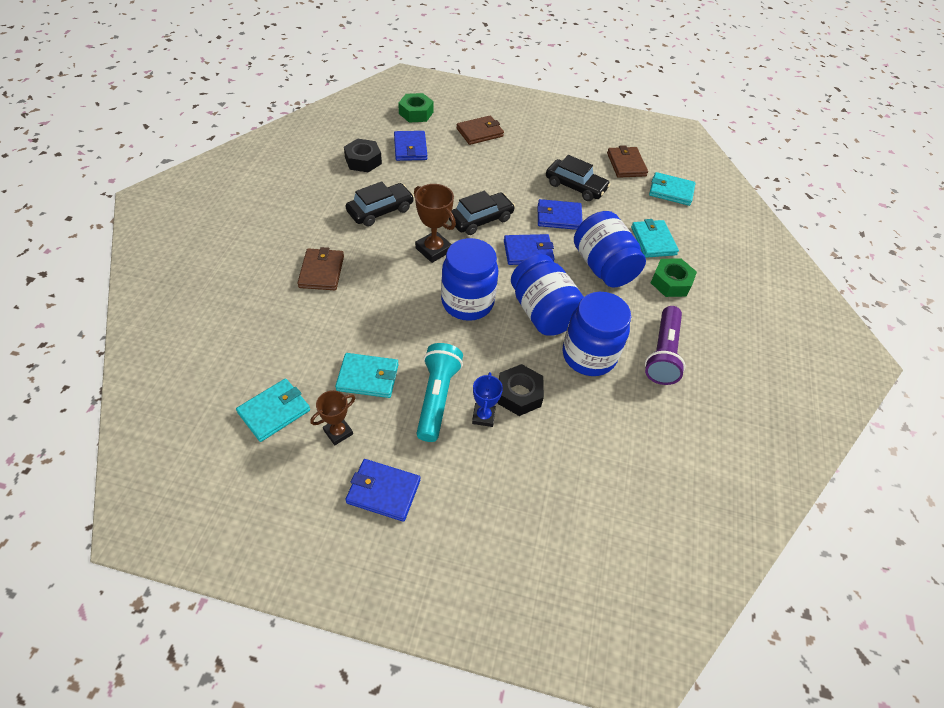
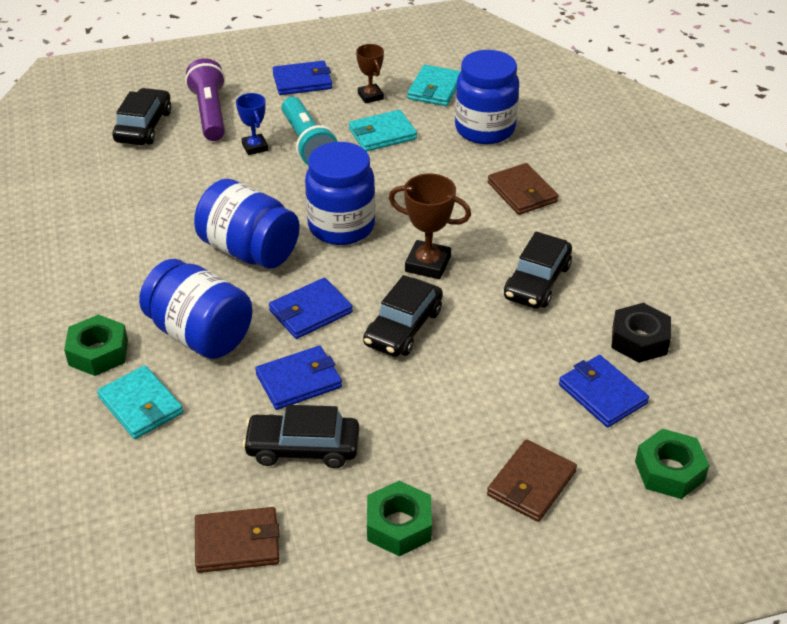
camera: 155 degrees right, 10 degrees down
brown trophy [310,390,355,445] -> brown trophy turned 45 degrees counterclockwise [356,44,384,104]
black nut [497,364,544,416] -> none
blue jar [563,292,631,376] -> blue jar moved to [455,50,519,144]
brown wallet [607,145,648,178] -> brown wallet turned 60 degrees counterclockwise [195,507,280,573]
purple flashlight [645,306,685,385] -> purple flashlight moved to [185,58,225,141]
turquoise wallet [649,172,696,206] -> none
none -> black car [112,88,171,145]
none -> green nut [367,481,432,556]

